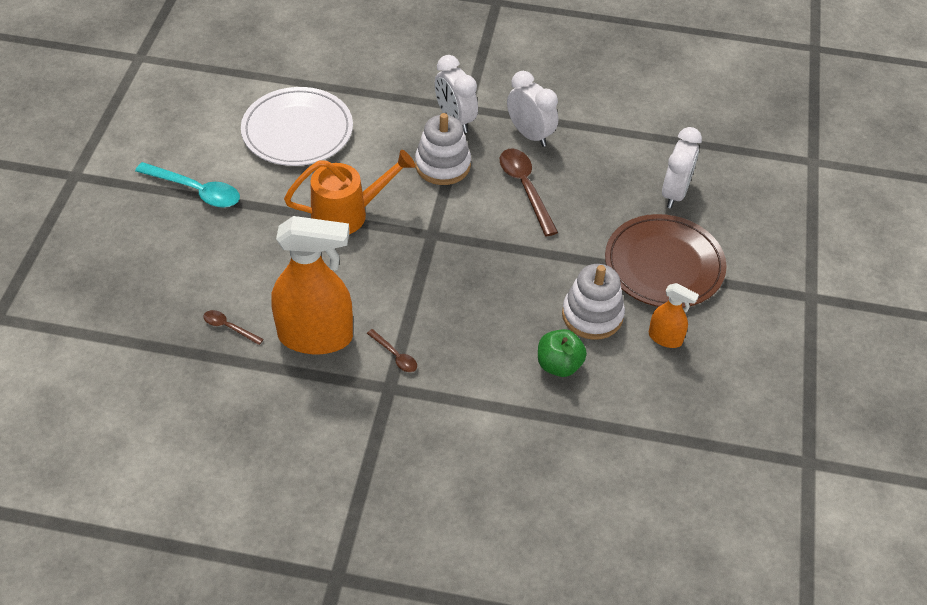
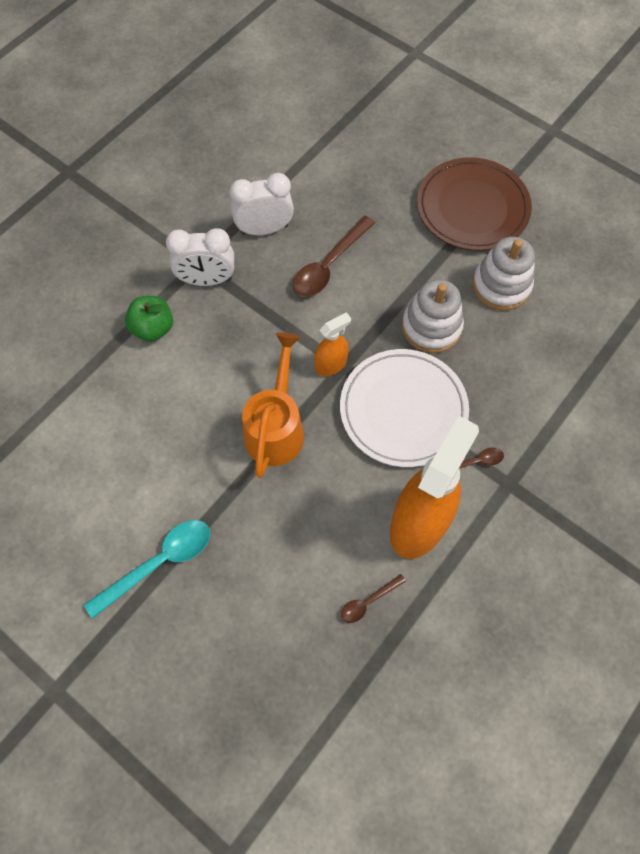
camera: 60 degrees left, 15 degrees up
white plate [241,87,353,166] -> white plate moved to [340,349,469,467]
white stacking toy [415,113,471,185] -> white stacking toy moved to [402,279,464,353]
brown spoon [500,148,558,236] -> brown spoon turned 60 degrees counterclockwise [293,216,375,297]
green apple [538,329,587,377] -> green apple moved to [125,296,173,342]
orange spray bottle [649,283,699,348] -> orange spray bottle moved to [314,312,351,376]
white clock [662,127,702,208] -> none

